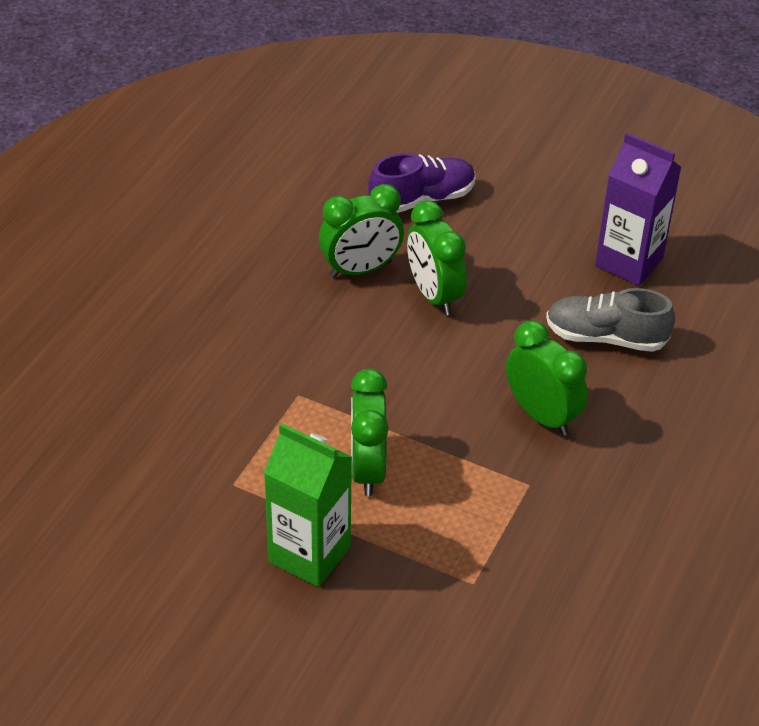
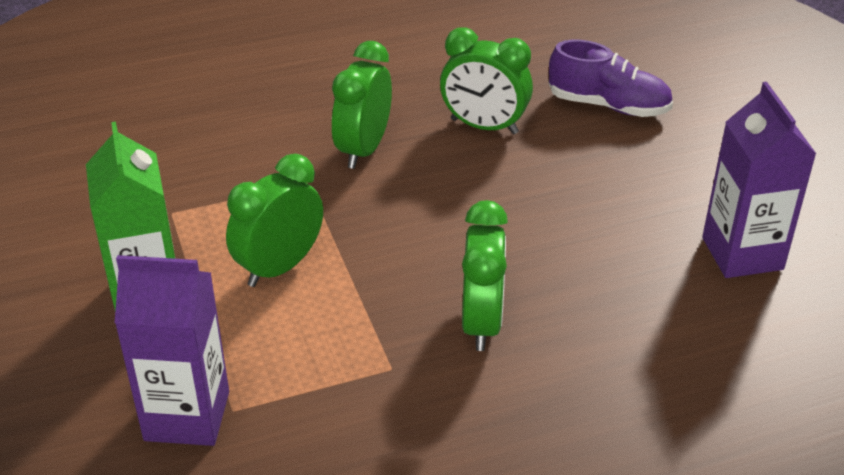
camera: 45 degrees right, 5 degrees down
green clock [407,200,467,315] -> green clock moved to [332,41,392,169]
grey shoe [546,288,675,352] -> none
none -> purple carton [115,255,229,446]

